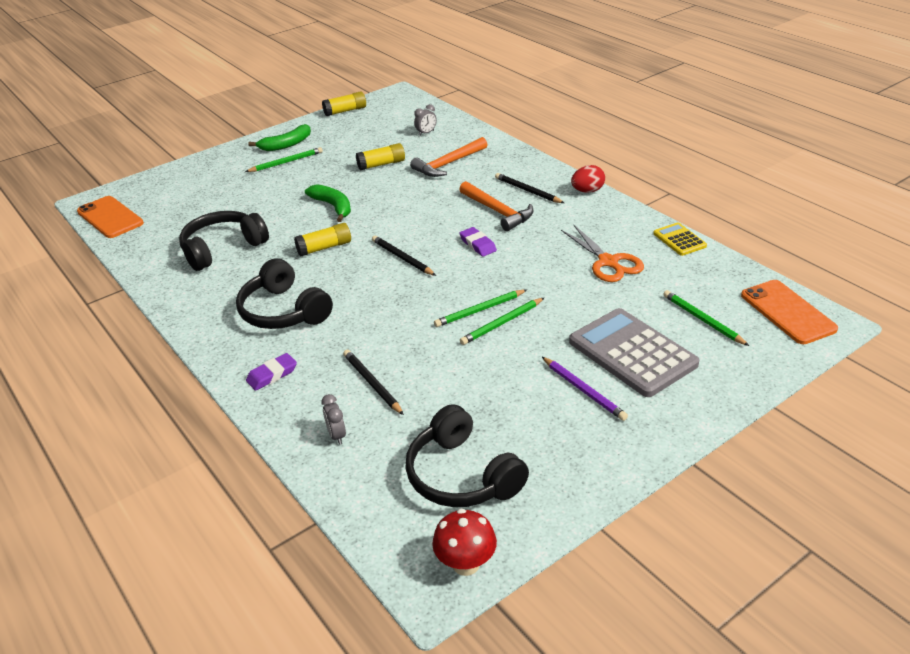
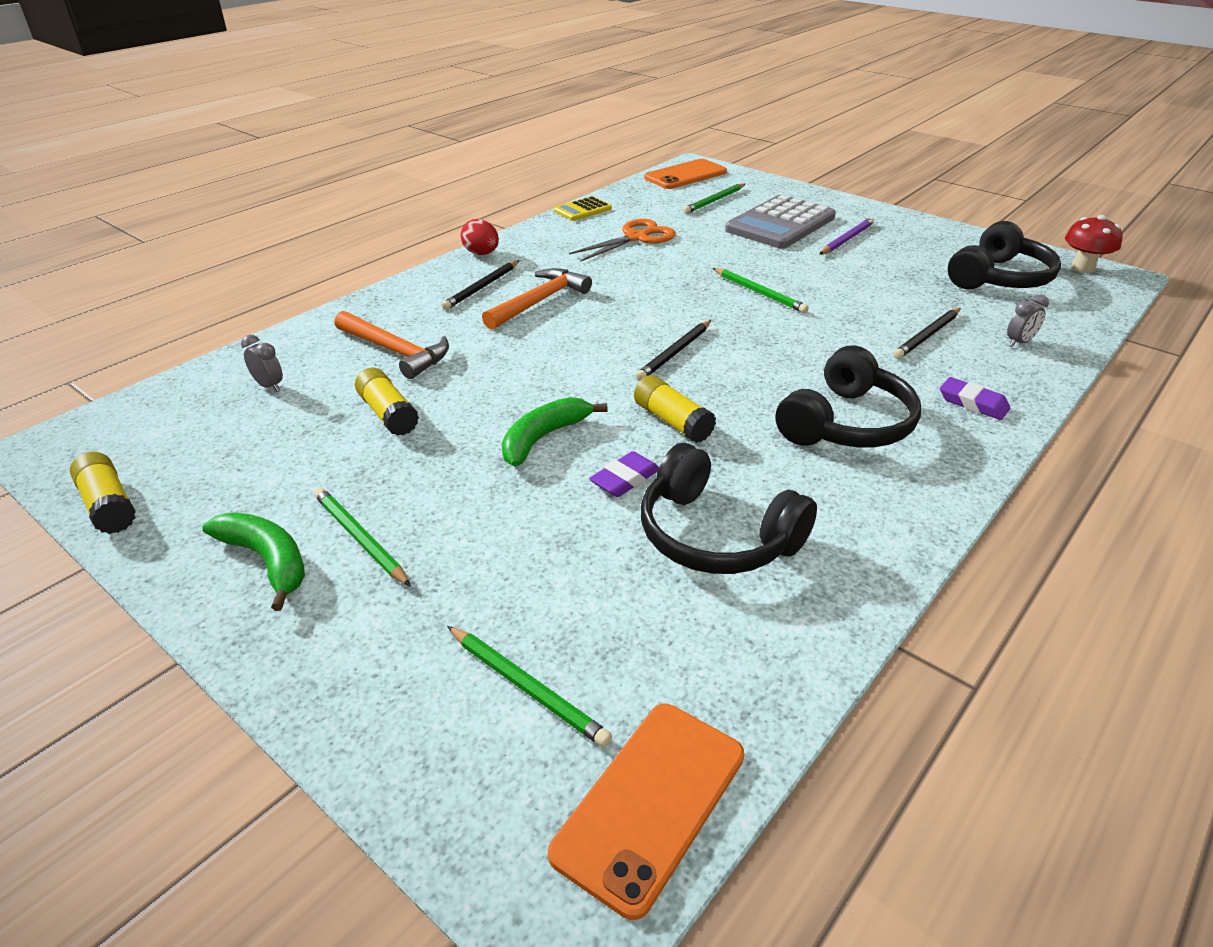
camera: 105 degrees left, 0 degrees up
purple eraser [460,227,497,256] -> purple eraser moved to [589,451,659,497]
green pencil [460,298,544,345] -> green pencil moved to [447,626,612,747]

